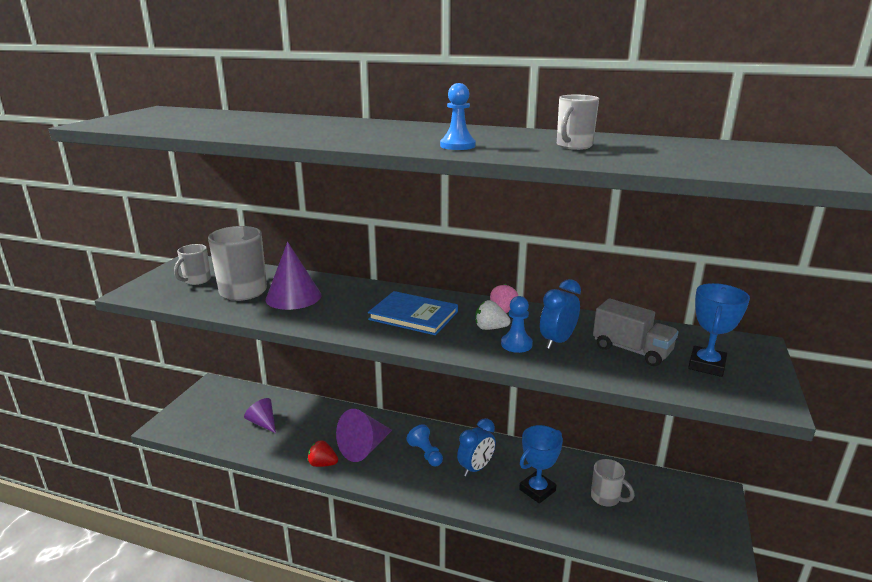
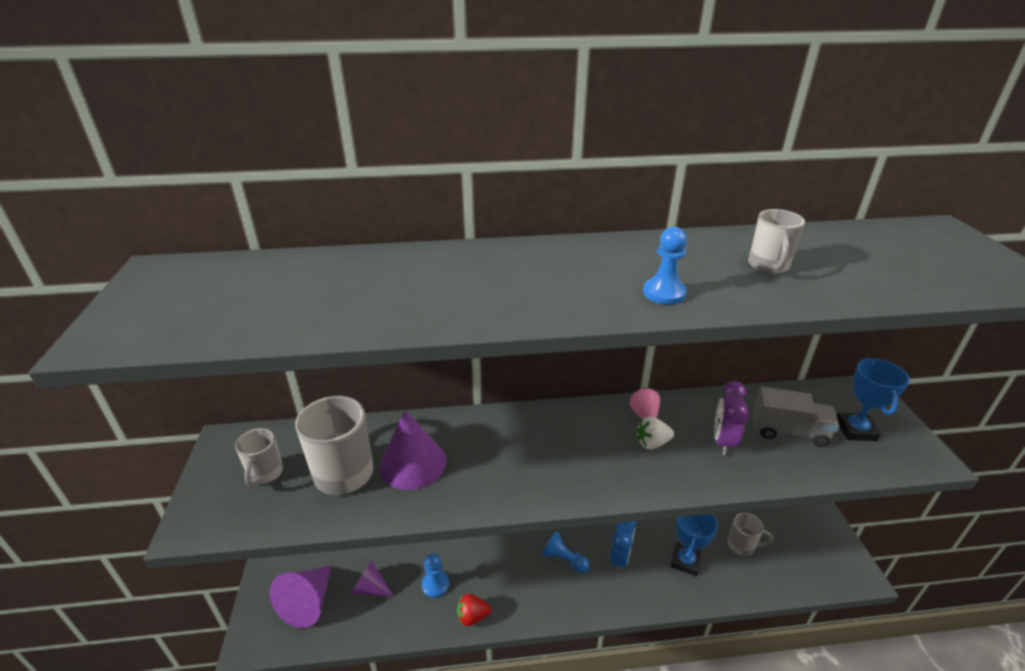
camera: 25 degrees left, 10 degrees up
purple cone [336,409,392,462] -> purple cone moved to [270,566,332,628]
blue book [368,291,458,335] -> none
blue pawn [501,296,533,353] -> blue pawn moved to [422,553,450,598]
blue clock [540,279,581,349] -> purple clock [714,381,749,456]

